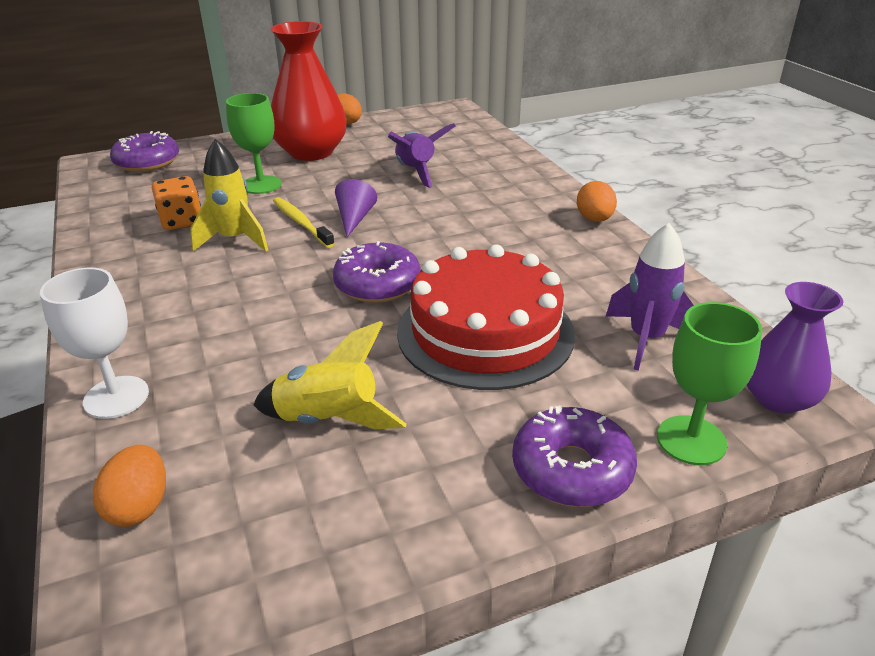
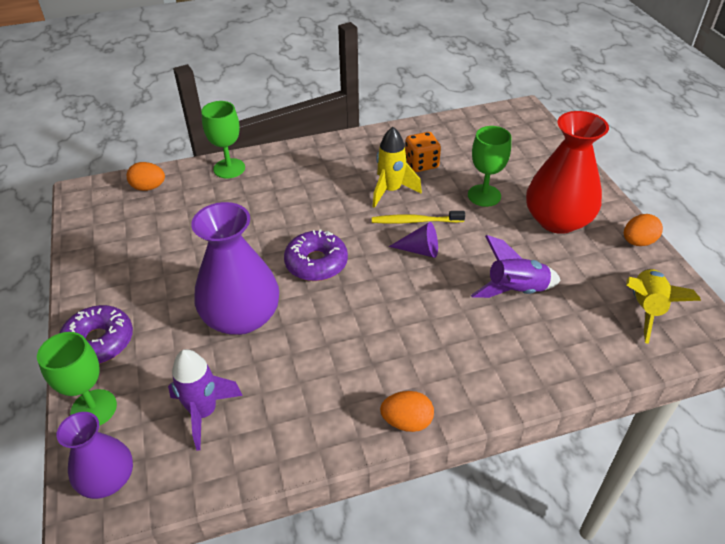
camera: 95 degrees right, 10 degrees up
white goblet [40,268,149,419] -> green goblet [201,101,245,179]
purple donut [110,131,179,172] -> none
yellow rocket [253,321,407,429] -> yellow rocket moved to [626,269,701,344]
yellow toothbrush [273,197,335,248] -> yellow toothbrush turned 150 degrees counterclockwise [372,211,465,224]
red cake [397,245,575,390] -> purple vase [191,202,279,335]

